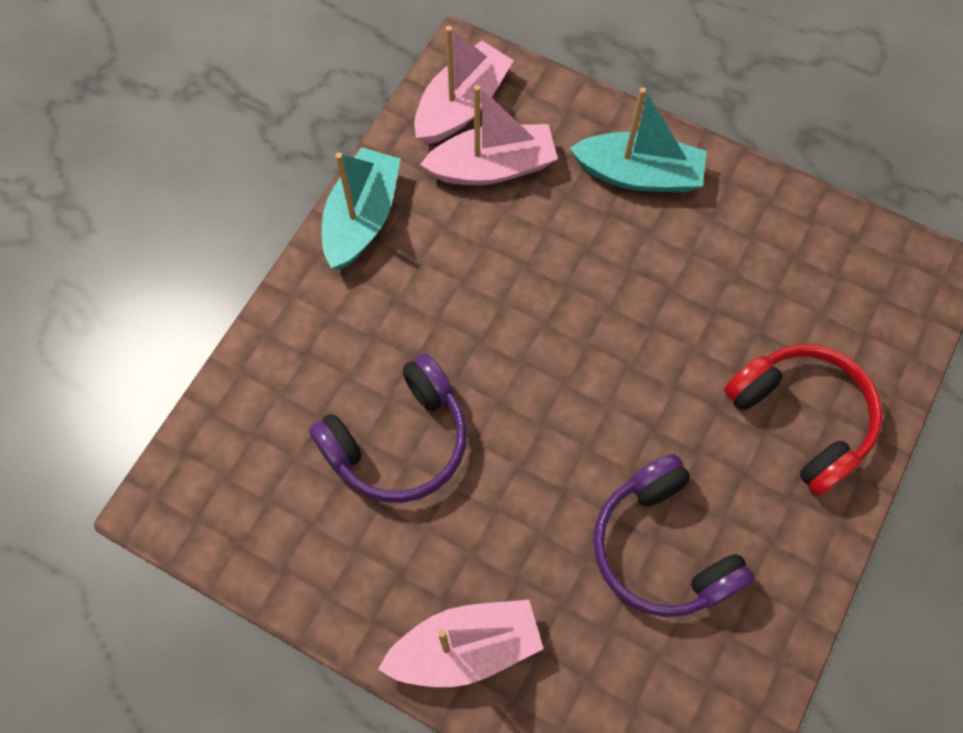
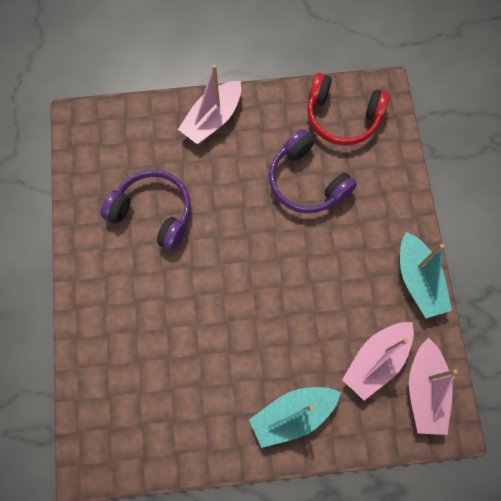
camera: 145 degrees right, 5 degrees up
purple headphones [309,353,467,503] -> purple headphones turned 60 degrees counterclockwise [269,129,357,213]
red headphones [724,344,883,496] -> red headphones moved to [307,73,390,146]

